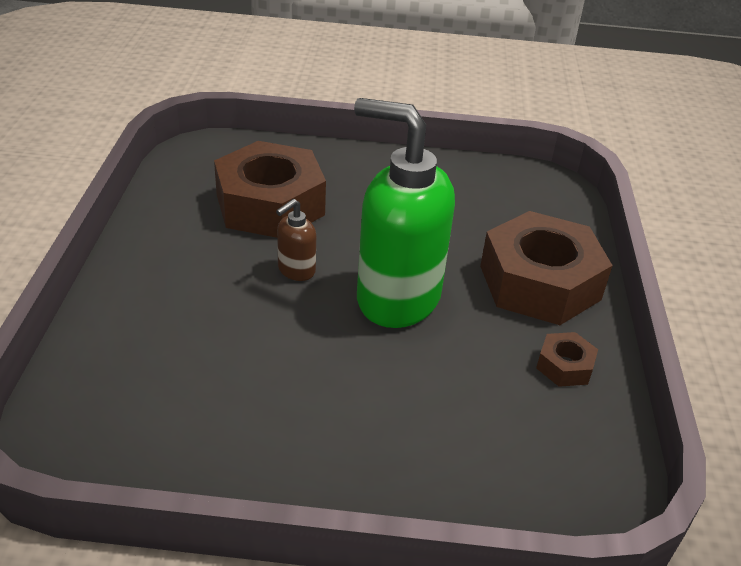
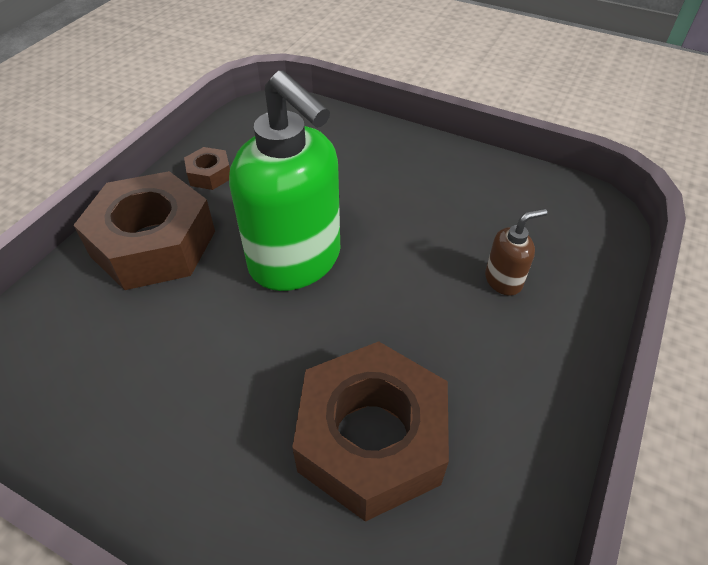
camera: 155 degrees left, 10 degrees up
brown soap dispenser [276,199,316,281] -> brown soap dispenser moved to [485,208,547,296]

